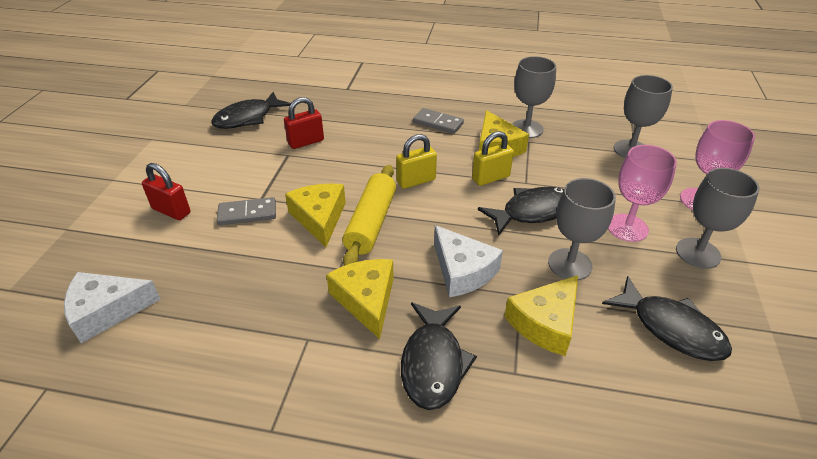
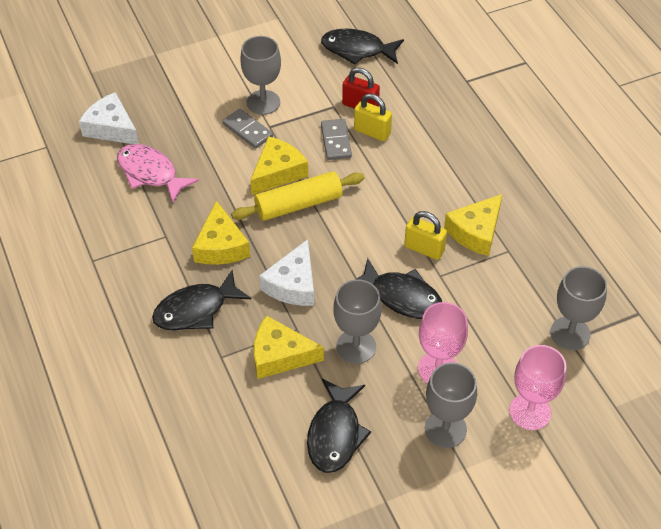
camera: 55 degrees right, 10 degrees up
red padlock [142,163,191,220] -> none
yellow cheese [326,259,394,339] -> yellow cheese turned 135 degrees clockwise [192,200,250,265]
yellow padlock [396,134,437,189] -> yellow padlock moved to [354,93,392,142]
grey domino [413,108,464,134] -> grey domino moved to [321,119,352,160]
grey goblet [512,56,556,138] -> grey goblet moved to [240,36,281,115]
none -> pink fish [117,144,199,203]

